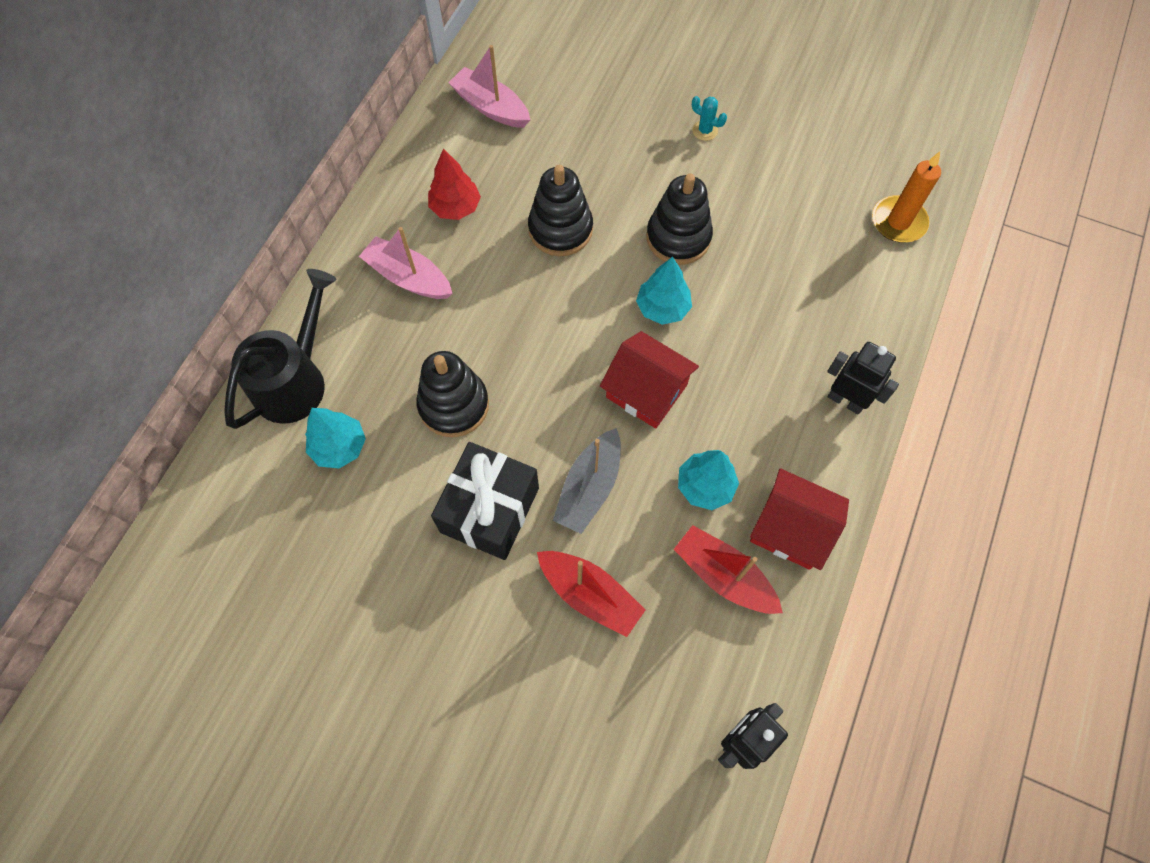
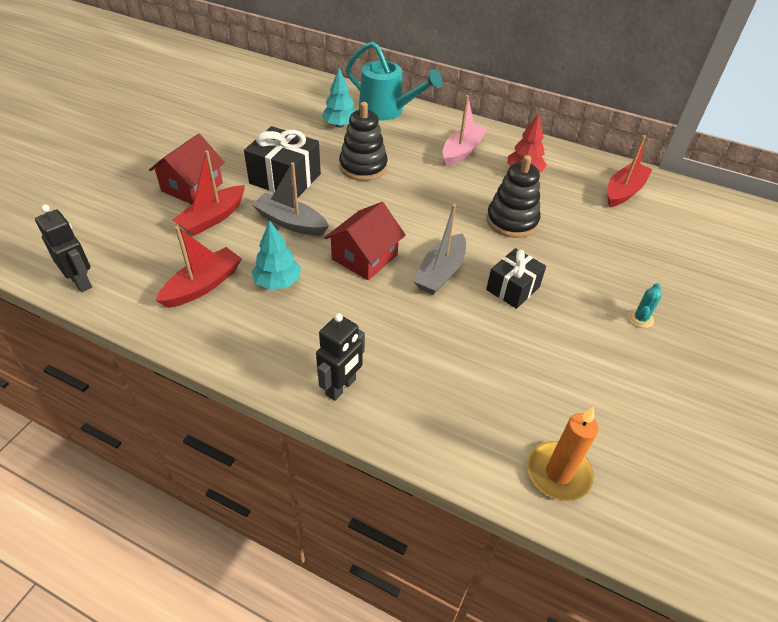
camera: 90 degrees right, 20 degrees down
black watering can [224,269,336,429] -> turquoise watering can [346,42,443,120]
pink boat [448,45,530,128] -> red boat [607,135,653,207]
turquoise tree [636,256,692,325] -> grey boat [413,204,466,295]
black stacking toy [646,173,713,265] -> black gift [486,248,546,309]
red house [750,468,849,570] -> red house moved to [149,134,225,204]

